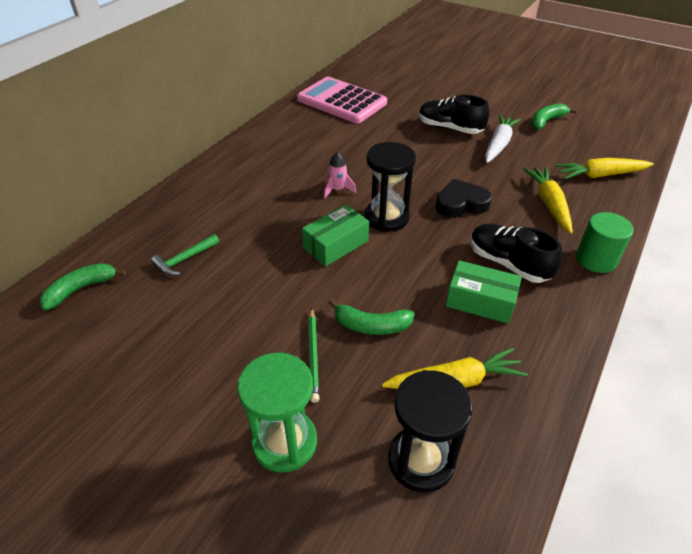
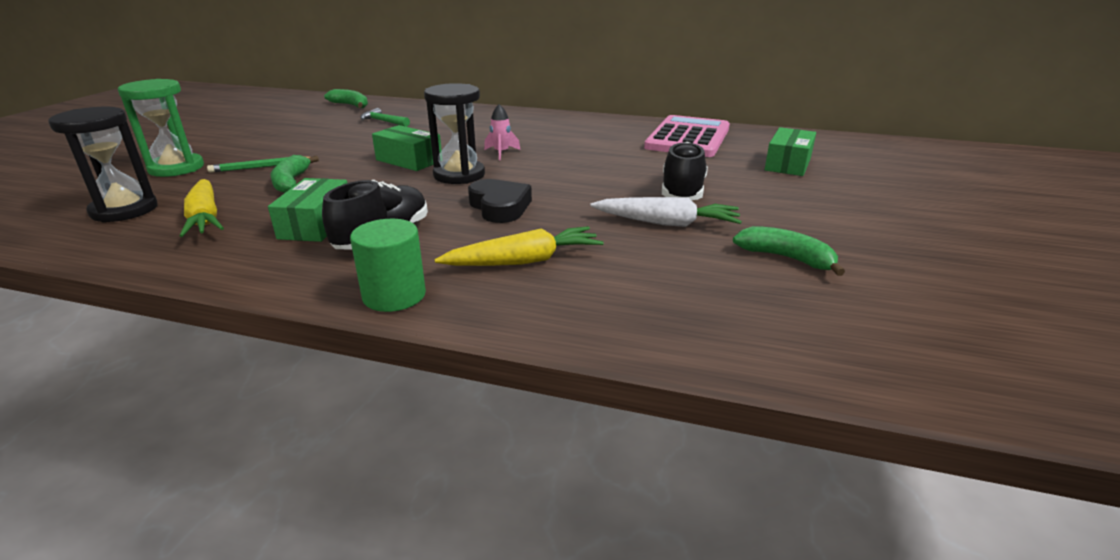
camera: 75 degrees right, 15 degrees down
yellow carrot [555,158,654,179] -> none
none -> green box [765,127,816,176]

